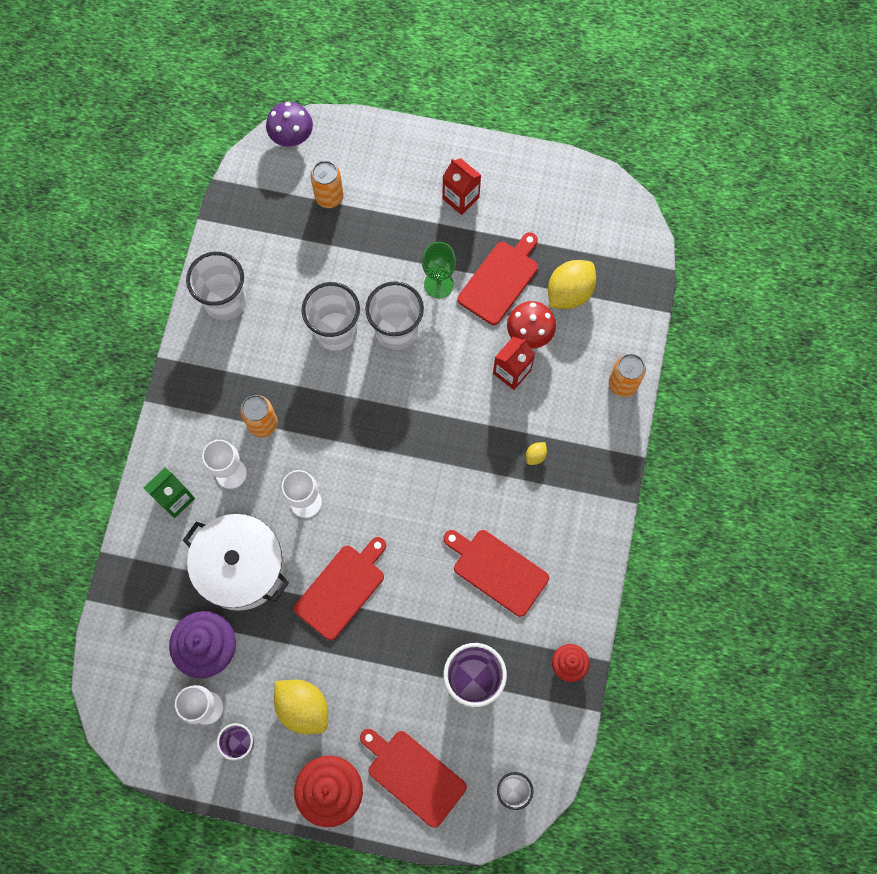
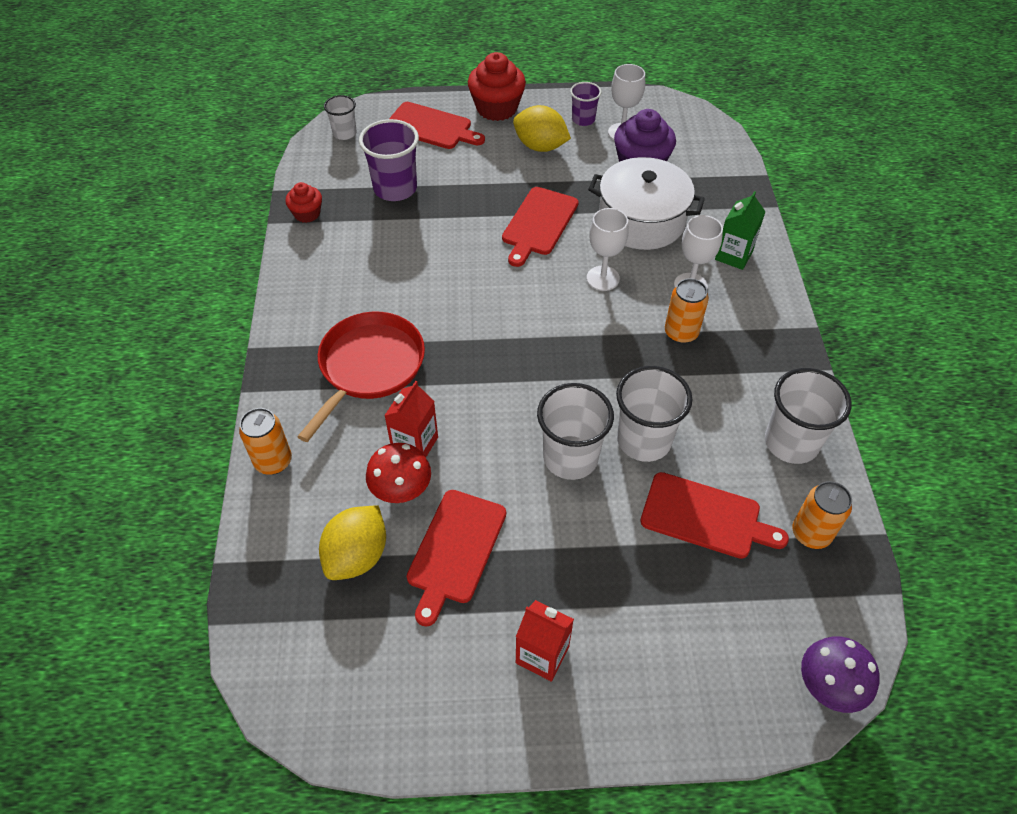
camera: 165 degrees right, 20 degrees down
orange can [310,161,344,208] -> orange can moved to [792,481,852,549]
green goblet [422,242,456,298] -> none
red cutting board [443,530,549,617] -> red cutting board moved to [640,472,789,559]
yellow lemon [526,442,547,465] -> red pan [297,312,425,442]

